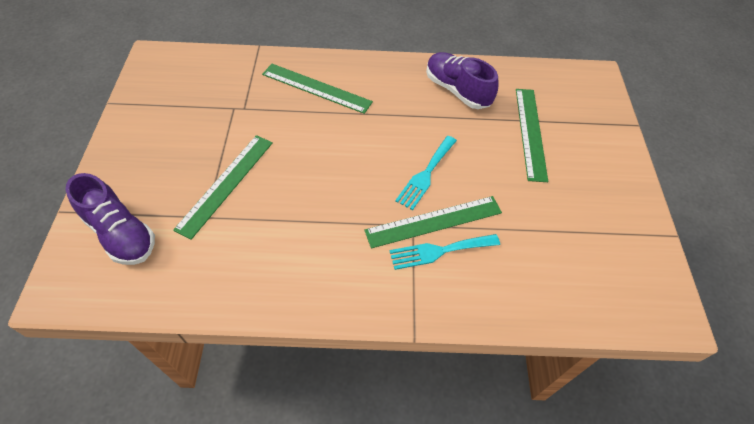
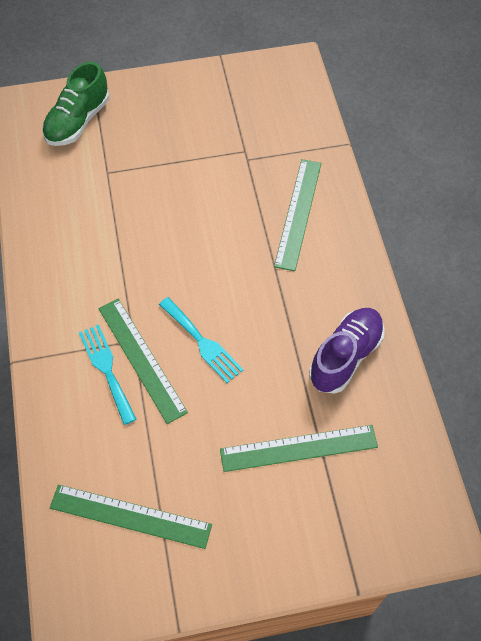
camera: 80 degrees right, 5 degrees up
purple shoe [66,173,155,265] -> green shoe [42,61,109,146]
green ruler [173,135,273,240] -> green ruler moved to [50,485,212,549]
turquoise fork [395,136,457,210] -> turquoise fork turned 150 degrees counterclockwise [159,297,244,383]

